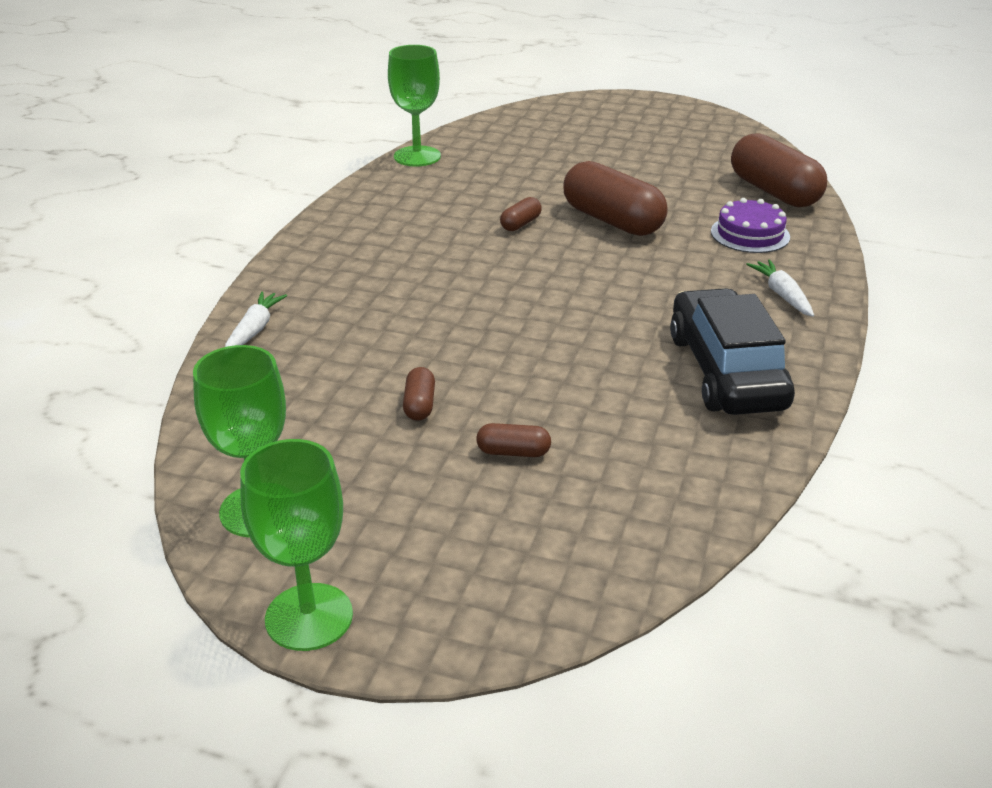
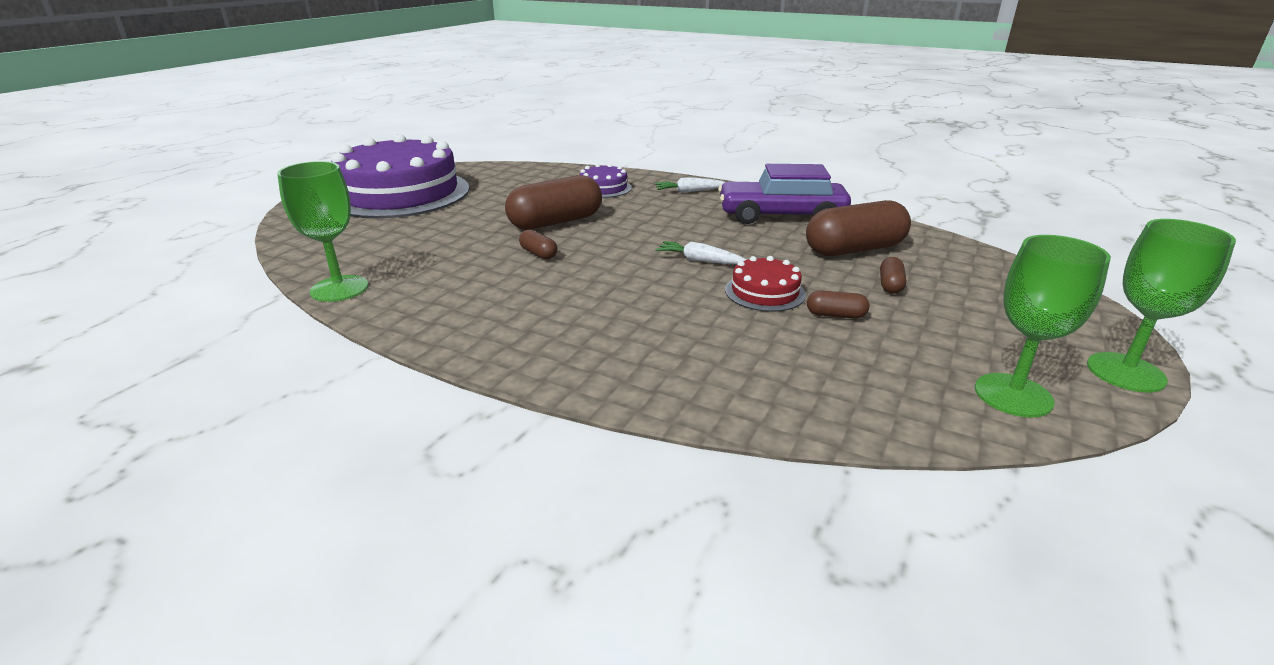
camera: 80 degrees left, 5 degrees down
white carrot [225,291,287,347] -> white carrot moved to [655,241,747,264]
black car [670,288,795,415] -> purple car [718,164,851,224]
brown capsule [731,133,827,207] -> brown capsule moved to [806,200,911,256]
none -> purple cake [331,134,470,218]
none -> red cake [725,256,806,312]

